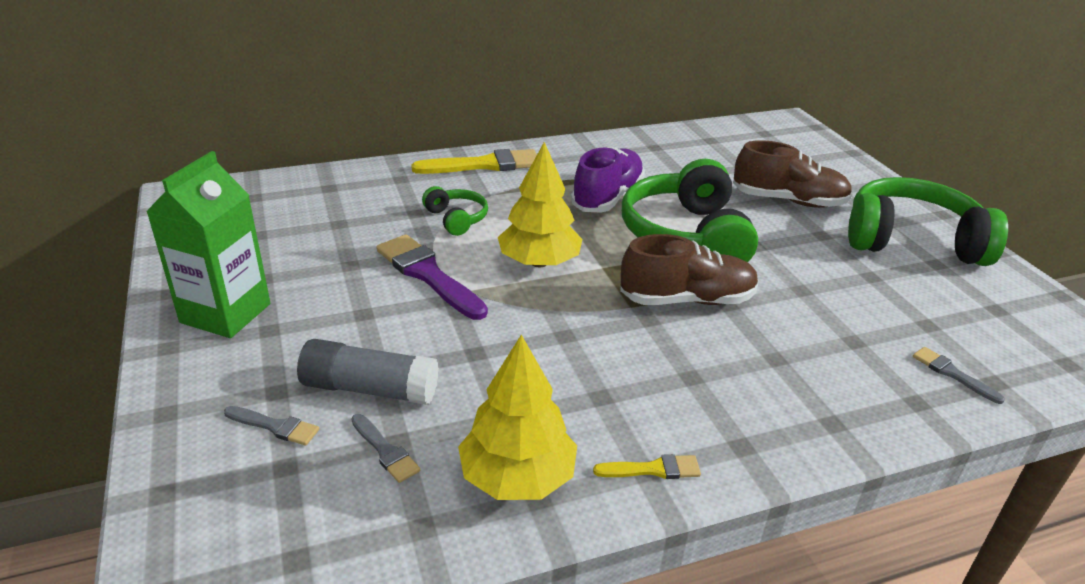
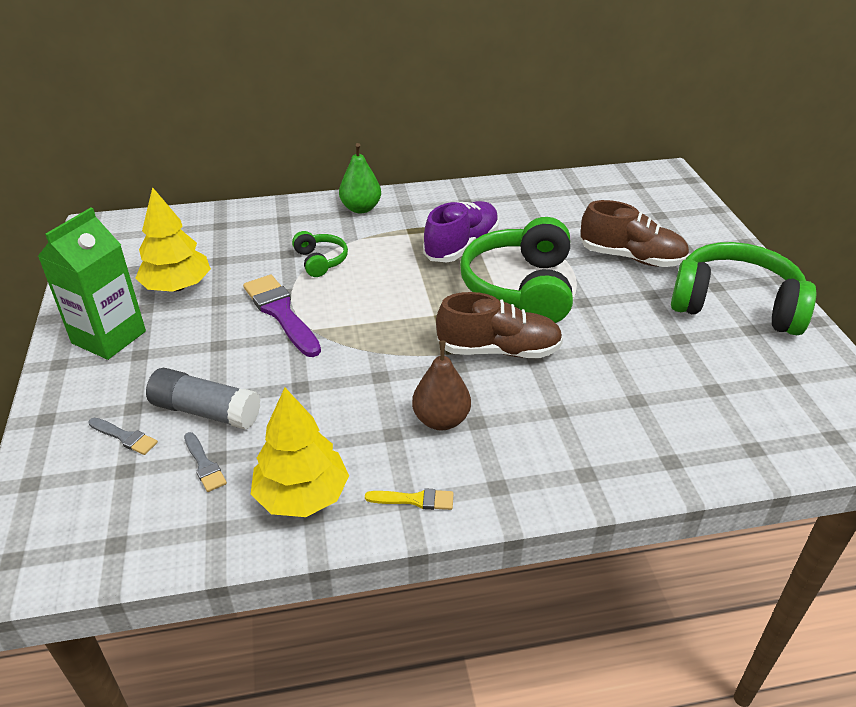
camera: 10 degrees right, 5 degrees up
yellow brush [411,149,537,174] -> green pear [339,143,381,213]
yellow tree [498,142,582,267] -> yellow tree moved to [135,187,211,292]
grey brush [913,347,1005,404] -> none
none -> brown pear [412,341,471,431]

